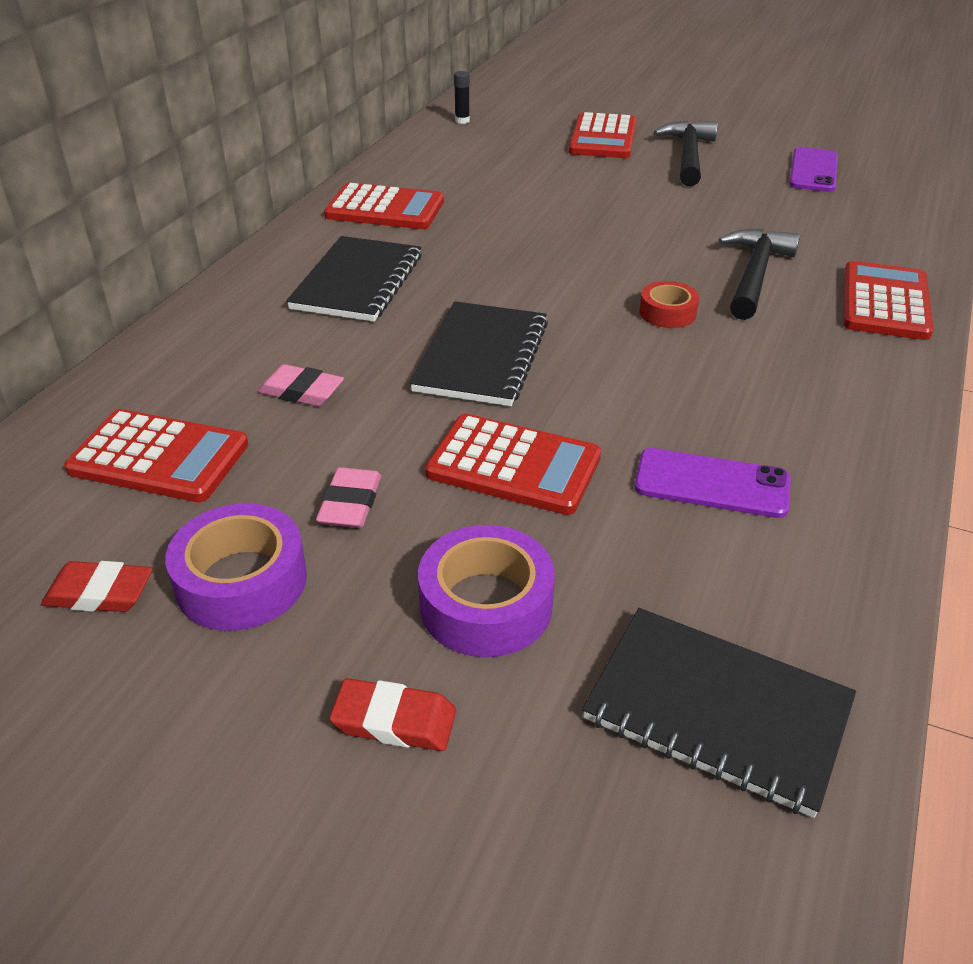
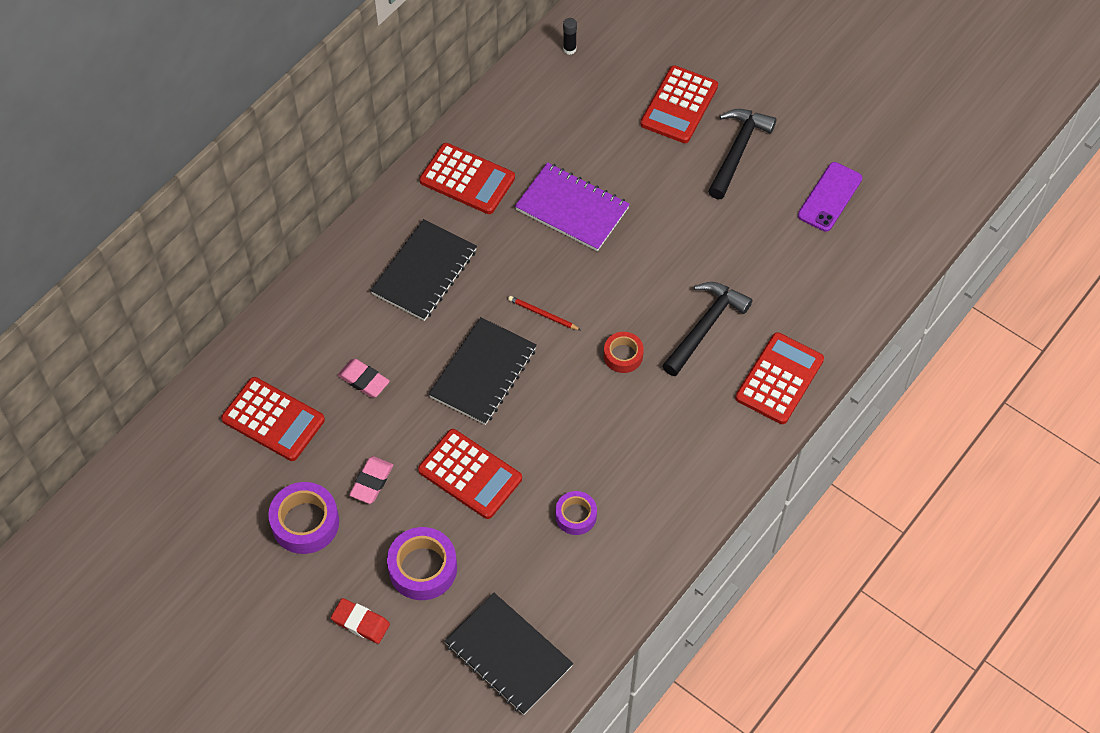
camera: 15 degrees right, 20 degrees up
red eraser [41,561,153,612] -> none
purple phone [634,448,791,518] -> purple tape [555,491,597,535]
none -> red pencil [508,296,581,330]
none -> purple notebook [515,162,630,251]

